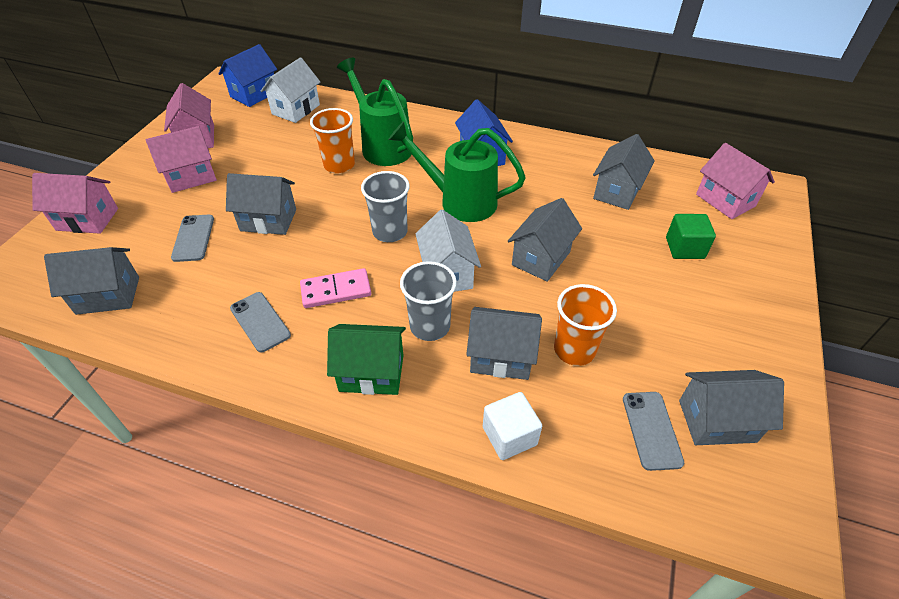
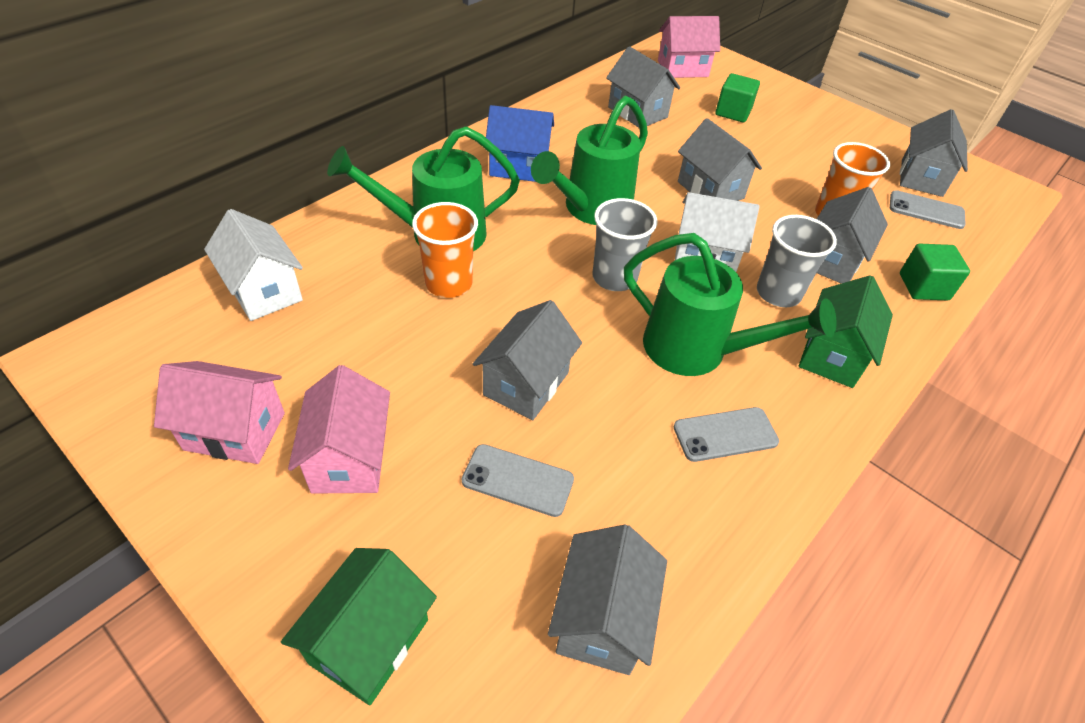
camera: 70 degrees left, 0 degrees up
pink house [32,173,118,234] -> green house [281,548,437,705]
blue house [218,44,277,107] -> none
pink domino [300,268,371,308] -> green watering can [624,233,837,376]
white cube [483,392,542,460] -> green cube [900,244,970,300]

